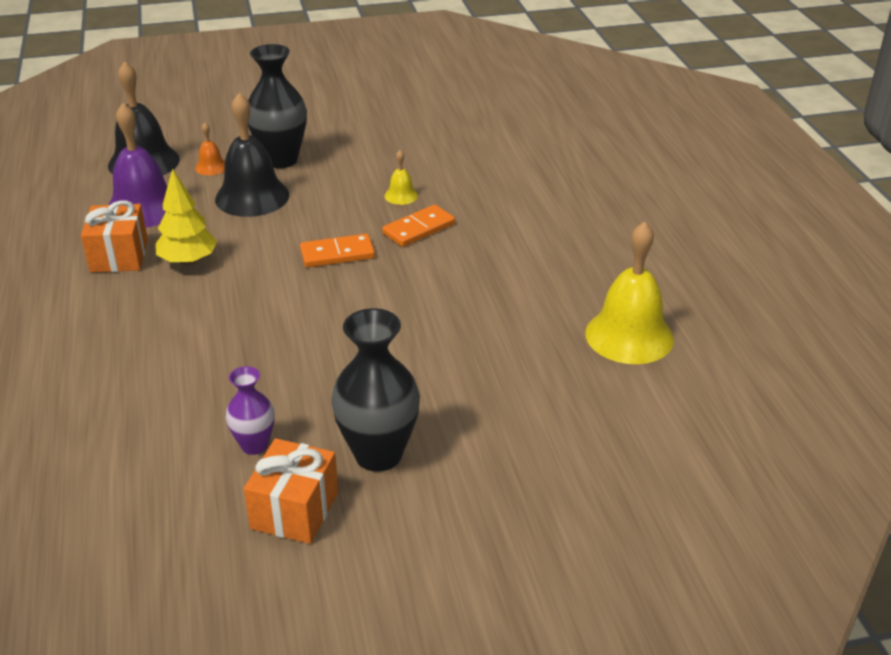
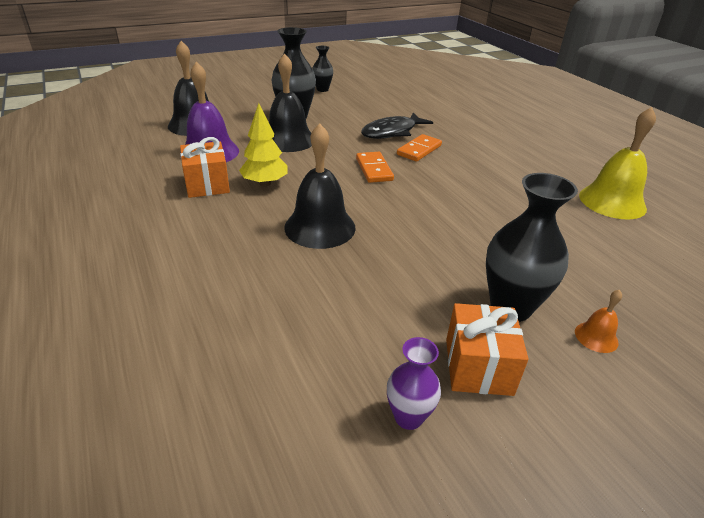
camera: 15 degrees left, 0 degrees up
orange bell [195,122,225,175] -> orange bell moved to [575,290,622,353]
purple vase [226,366,274,455] -> purple vase moved to [387,337,441,430]
orange domino [300,234,375,268] -> orange domino turned 75 degrees counterclockwise [356,152,394,183]
yellow bell [384,150,418,205] -> black fish [361,112,433,139]
none -> black bell [284,123,356,249]
none -> black vase [312,46,333,92]

